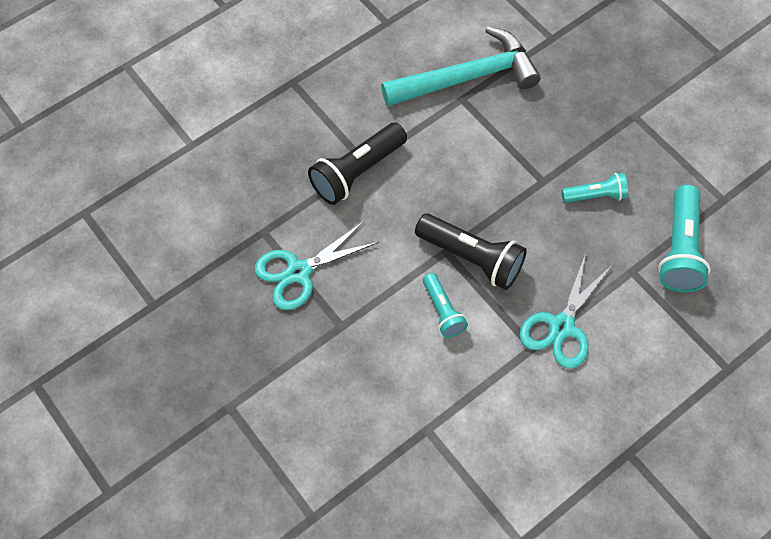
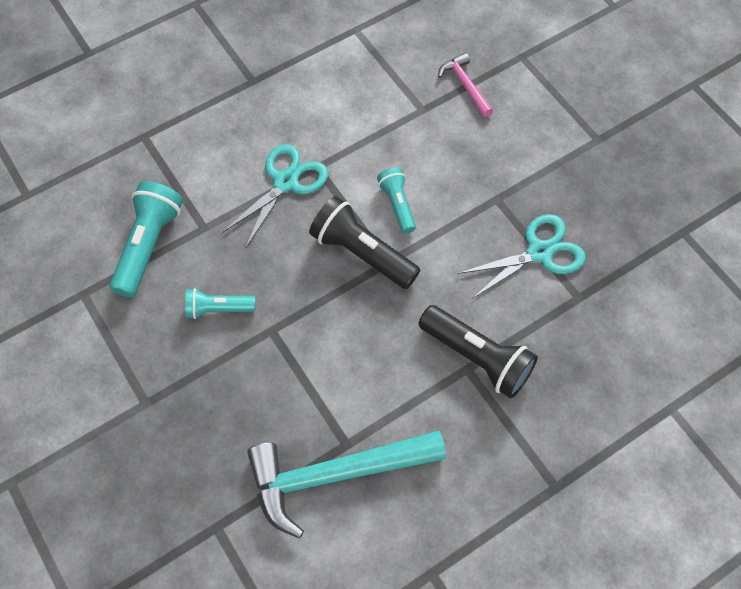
camera: 175 degrees left, 0 degrees up
black flashlight [308,123,407,205] -> black flashlight turned 75 degrees clockwise [419,305,538,399]
none -> pink hammer [438,53,493,117]

